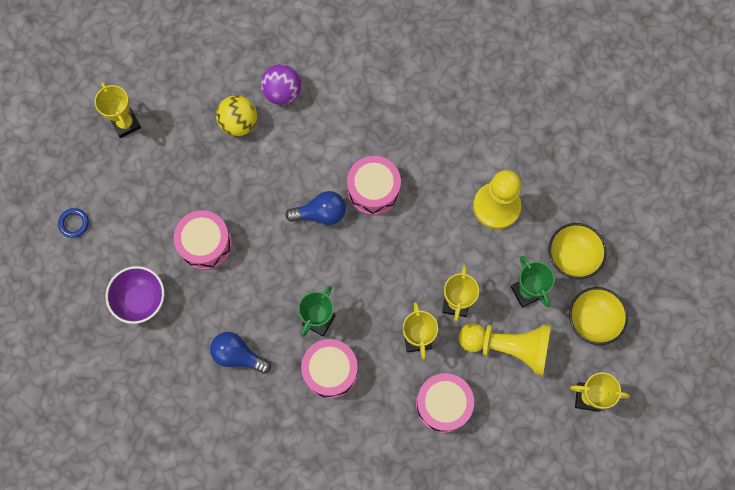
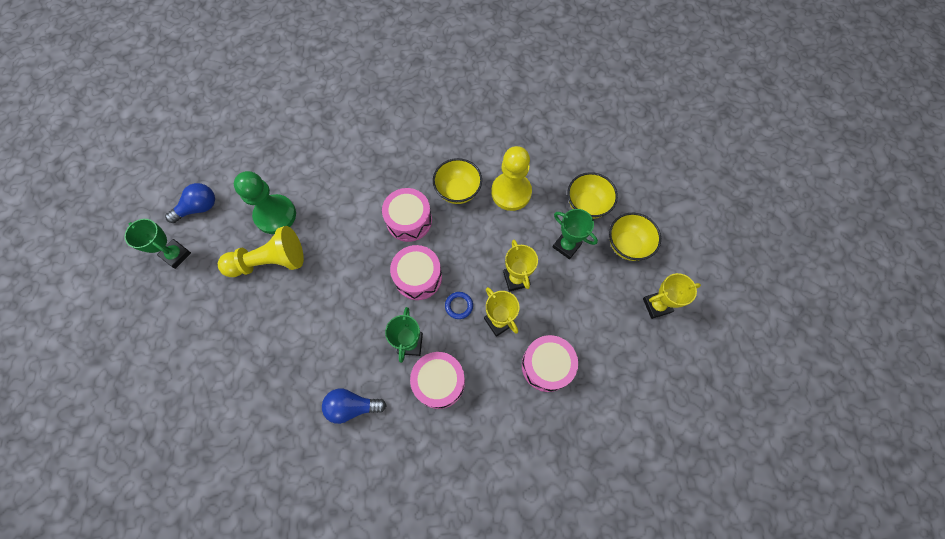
camera: 25 degrees left, 5 degrees down
blue ring [58,208,89,238] -> blue ring moved to [445,292,473,319]
yellow trophy [95,82,141,138] -> green trophy [125,219,191,269]
purple bowl [106,266,165,324] -> none
pink drum [174,210,232,270] -> pink drum moved to [390,245,442,300]
yellow ball [216,95,257,137] -> green pawn [234,171,296,234]
purple ball [261,64,301,105] -> none
blue light bulb [285,191,346,225] -> blue light bulb moved to [165,183,215,223]
yellow pawn [459,323,551,375] -> yellow pawn moved to [218,226,304,277]
none -> yellow bowl [433,158,482,204]

